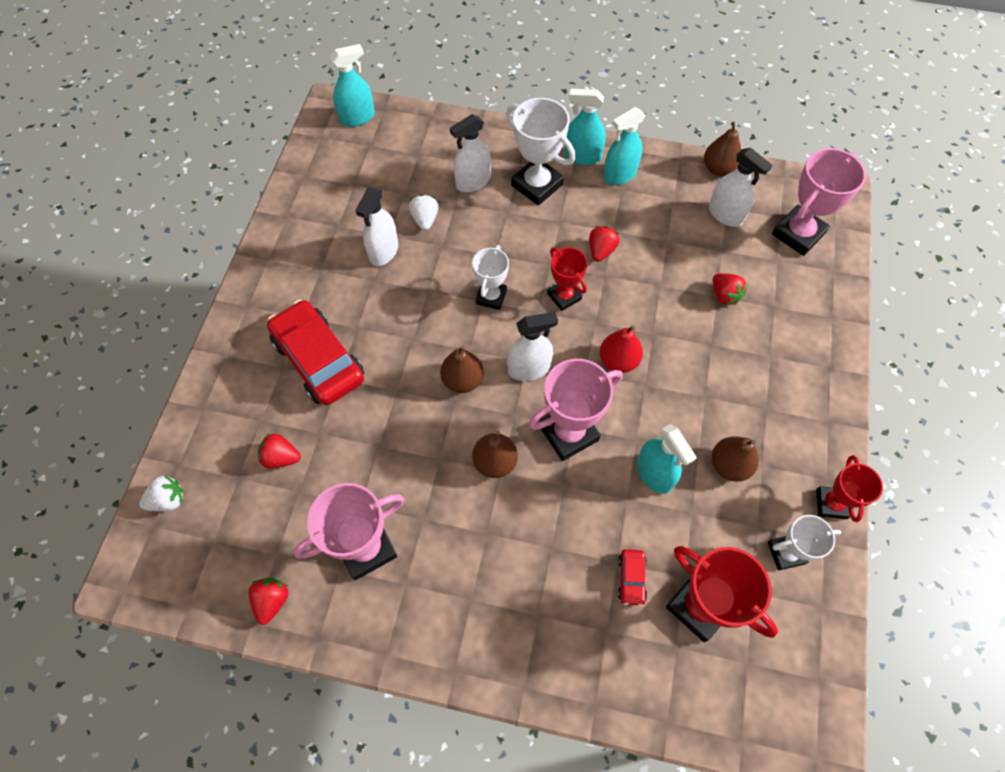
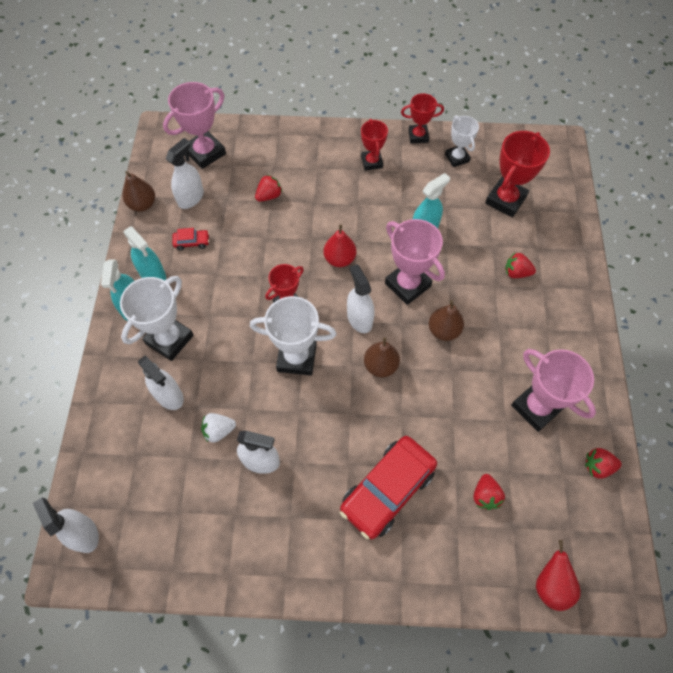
camera: 100 degrees left, 0 degrees up
white strawberry [139,475,184,511] -> red pear [536,540,581,611]
turquoise spray bottle [330,44,375,127] -> white spray bottle [33,498,99,553]
white trophy [472,245,509,310] -> white trophy [250,296,337,376], size x1.61
red strawberry [589,226,620,262] -> red strawberry moved to [505,253,536,278]
red car [618,549,647,606] -> red car moved to [172,228,209,251]
brown pear [711,436,759,482] -> none
pink trophy [772,148,866,256] -> pink trophy turned 75 degrees counterclockwise [163,82,226,169]
none -> red trophy [361,119,388,171]

